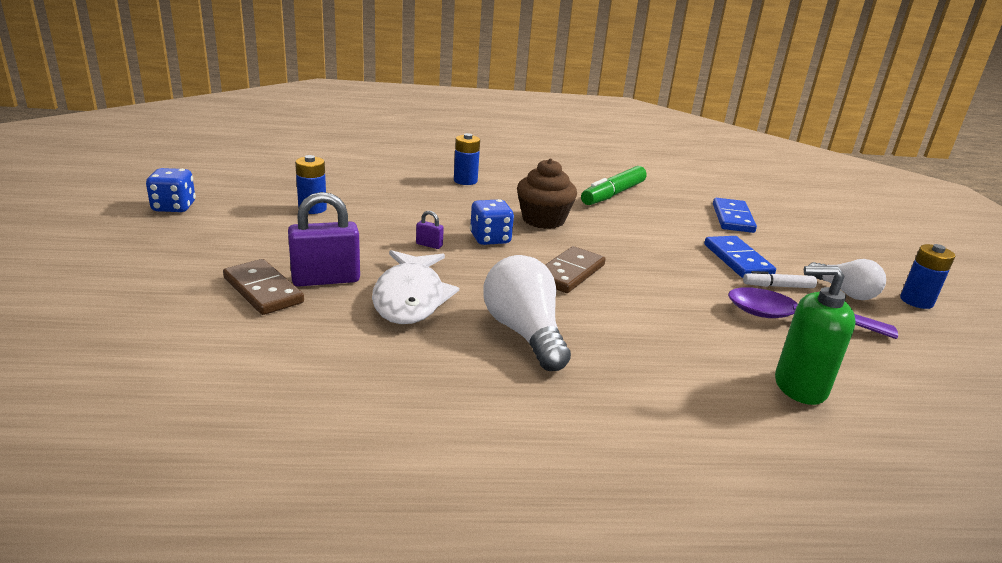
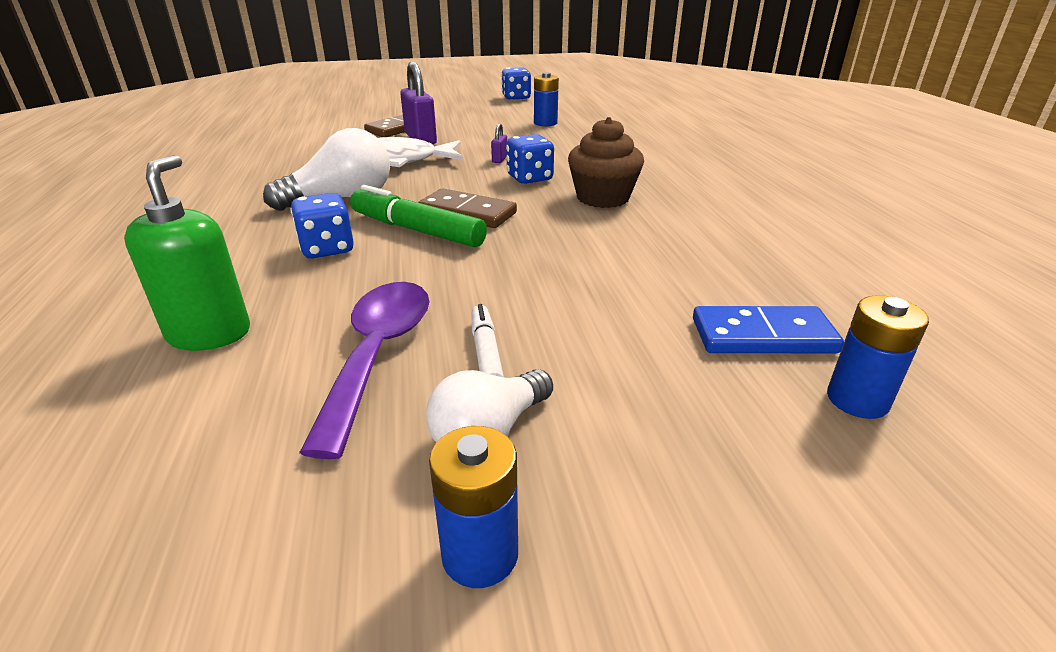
camera: 85 degrees right, 5 degrees up
blue battery [454,133,480,185] -> blue battery moved to [827,295,929,419]
green marker [581,166,647,205] -> green marker moved to [350,185,487,248]
blue domino [704,236,776,278] -> none
none -> blue dice [290,193,354,258]

